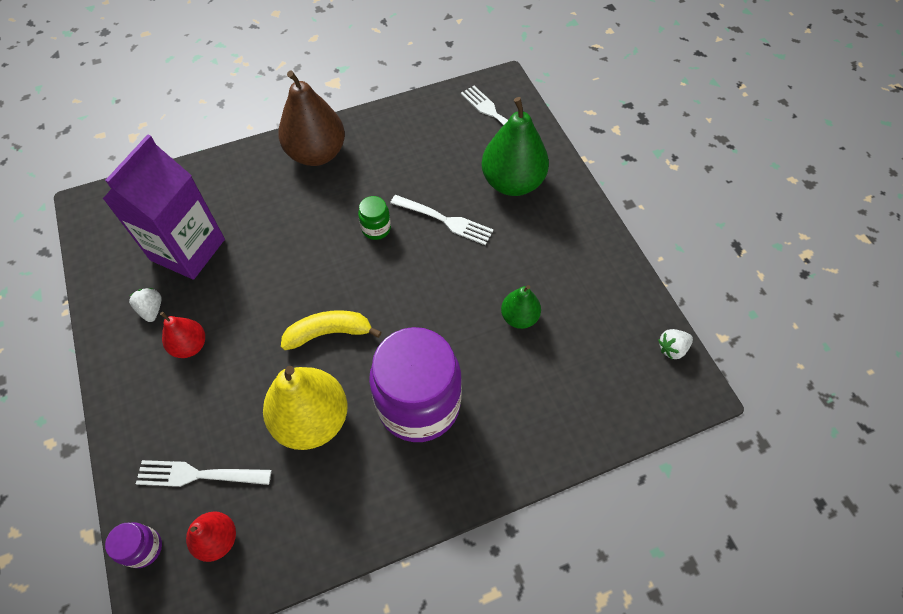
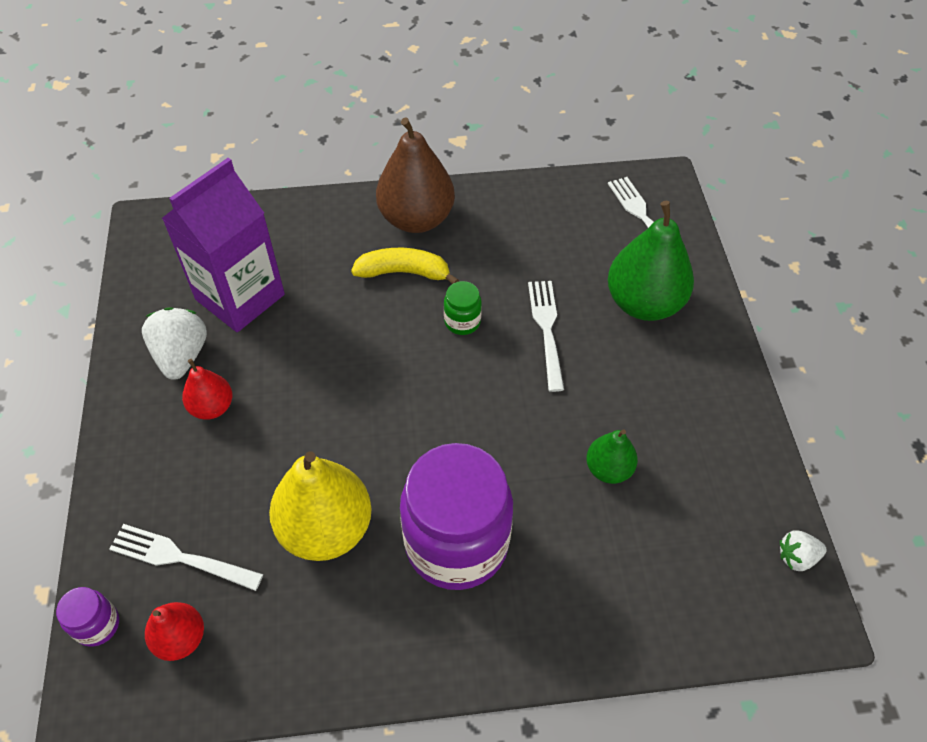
camera: 15 degrees right, 5 degrees down
white strawberry [129,288,162,322] -> white strawberry [142,307,207,380], size x1.76
yellow banana [281,310,381,350] -> yellow banana moved to [351,248,459,284]
white fork [390,195,494,245] -> white fork turned 135 degrees counterclockwise [528,281,564,392]

